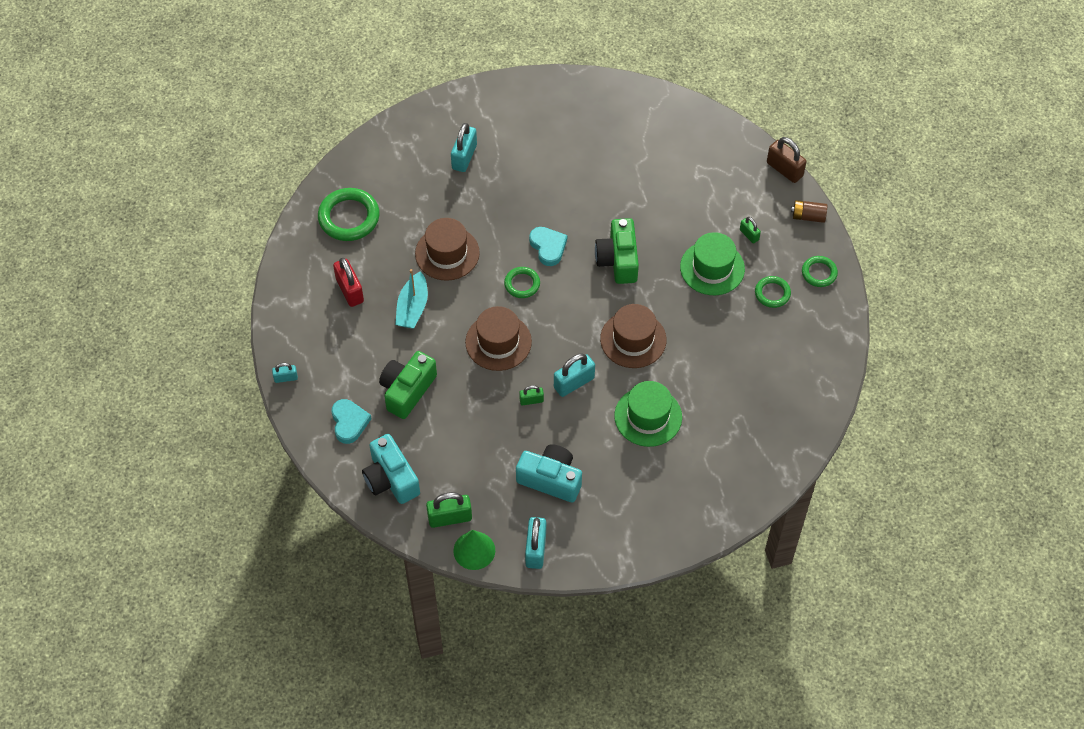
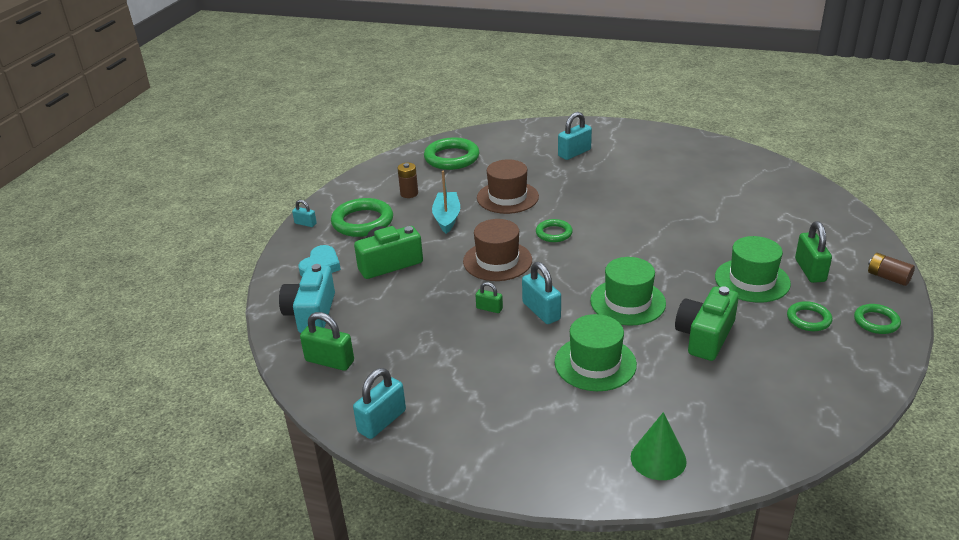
camera: 35 degrees right, 25 degrees down
red padlock [333,258,364,307] -> brown battery [397,163,418,198]
turquoise boat [395,269,428,329] -> turquoise boat turned 135 degrees clockwise [432,171,460,234]
green cone [453,530,495,570] -> green cone moved to [631,412,687,480]
turquoise camera [516,444,582,503] -> none
turquoise heart [529,227,567,266] -> none
turquoise padlock [554,353,595,397] -> turquoise padlock turned 60 degrees clockwise [522,262,561,324]
green camera [595,218,639,284] -> green camera moved to [675,286,739,361]
brown hat [600,304,666,368] -> green hat [590,257,666,325]
green padlock [740,217,761,243] -> green padlock [795,221,832,283], size x1.77
brown padlock [767,137,807,183] -> none
none -> green ring [331,198,393,237]

